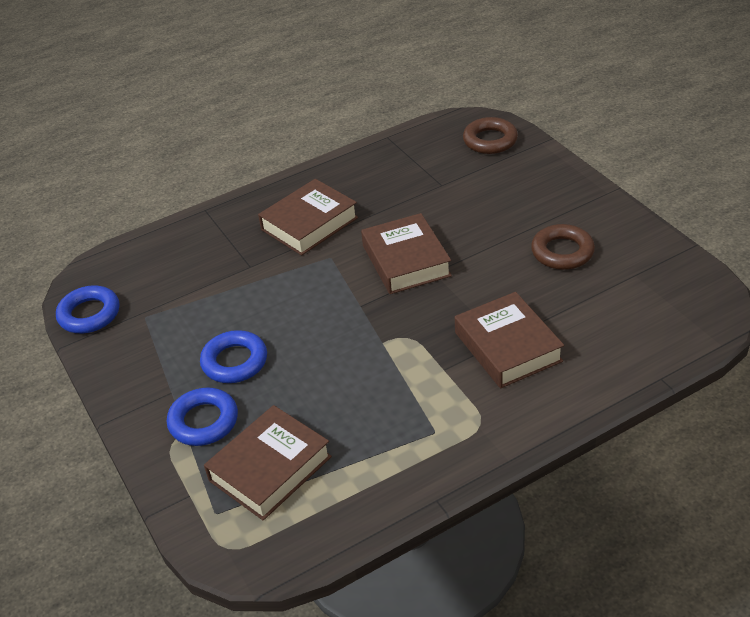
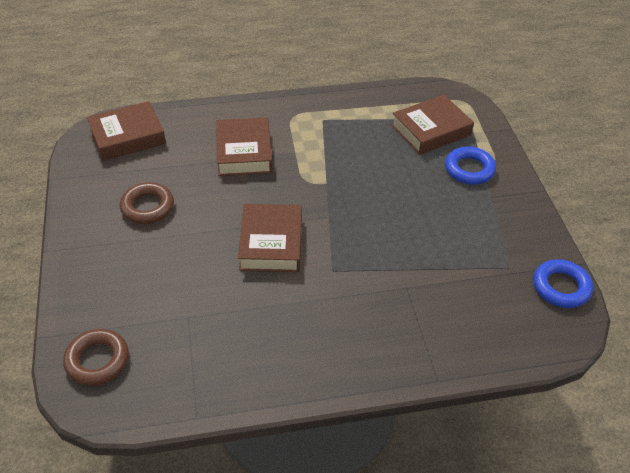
camera: 165 degrees left, 5 degrees up
blue ring [200,330,267,383] -> none
brown book [258,179,358,256] -> brown book moved to [87,101,166,161]

